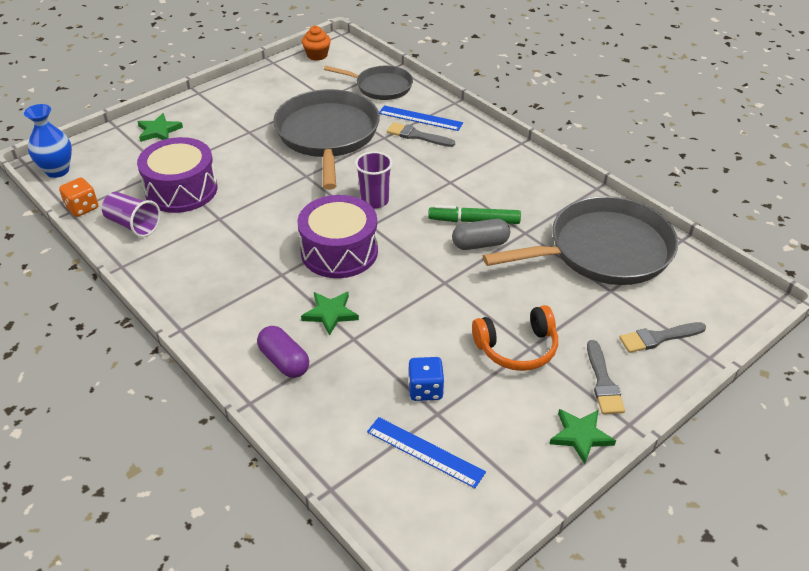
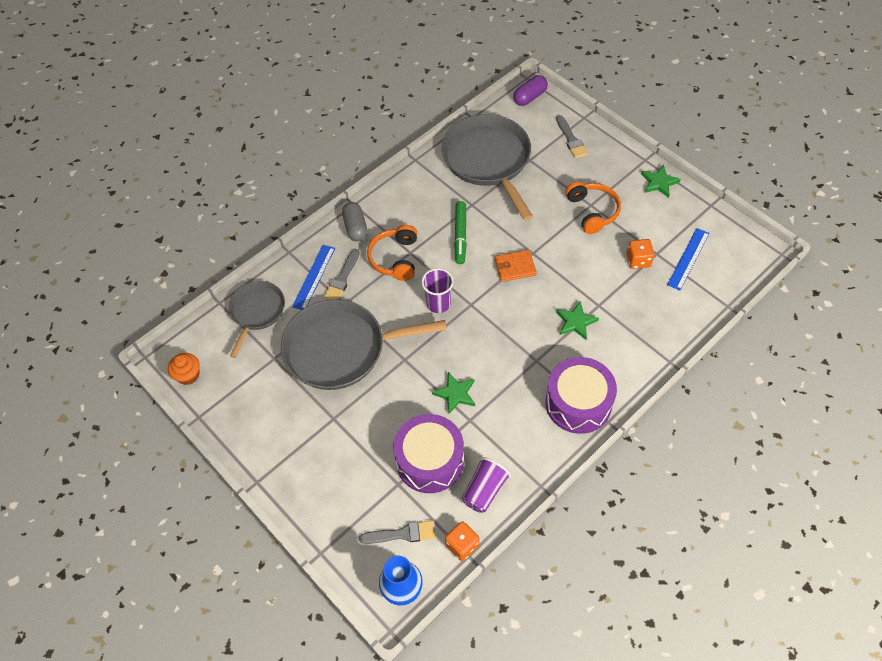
camera: 90 degrees left, 15 degrees up
green star [138,113,183,142] -> green star moved to [432,372,475,414]
purple capsule [257,326,309,378] -> purple capsule moved to [513,75,548,106]
purple drum [297,195,378,278] -> purple drum moved to [545,357,617,434]
blue dice [408,357,444,401] -> orange dice [626,239,654,269]
grey capsule [452,219,510,250] -> grey capsule moved to [342,202,368,242]
grey brush [587,340,625,414] -> grey brush moved to [359,521,435,544]
none -> orange headphones [367,225,417,281]
none -> orange wallet [494,250,537,282]

